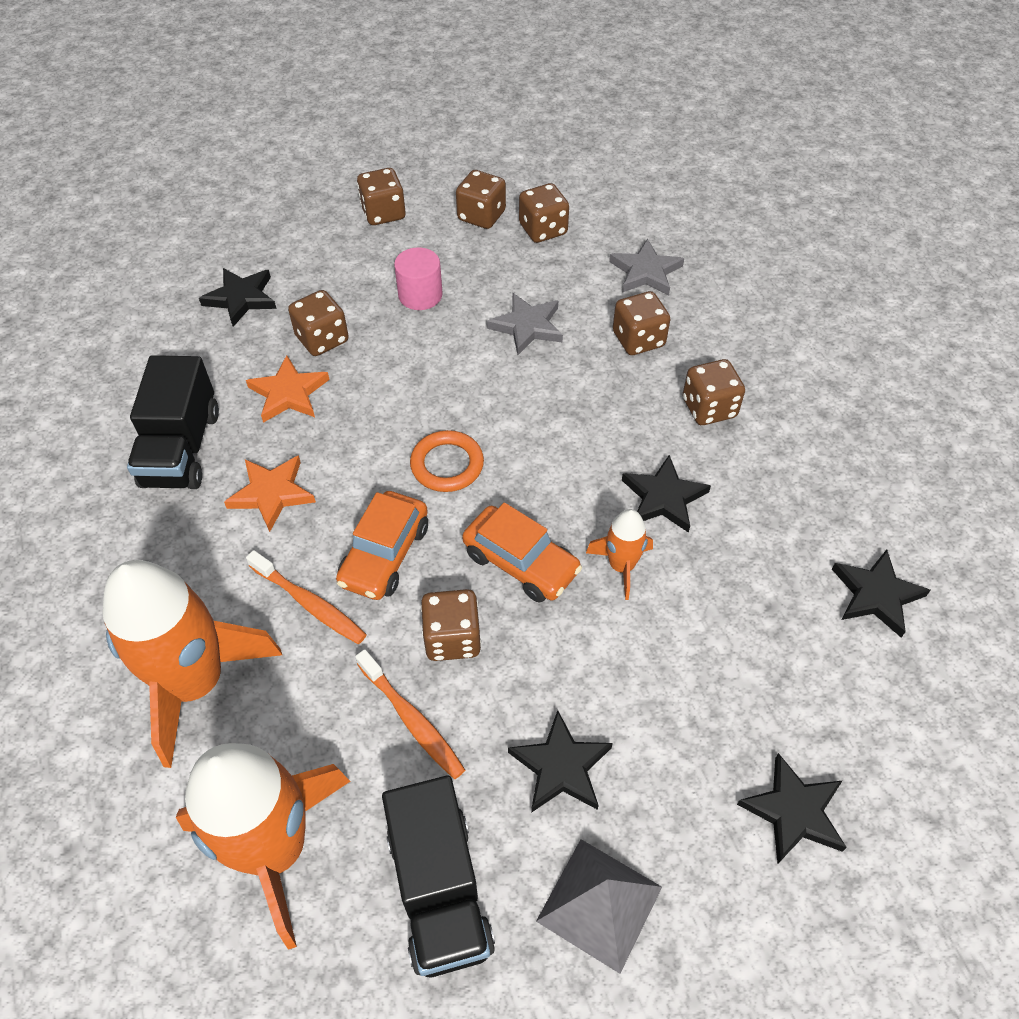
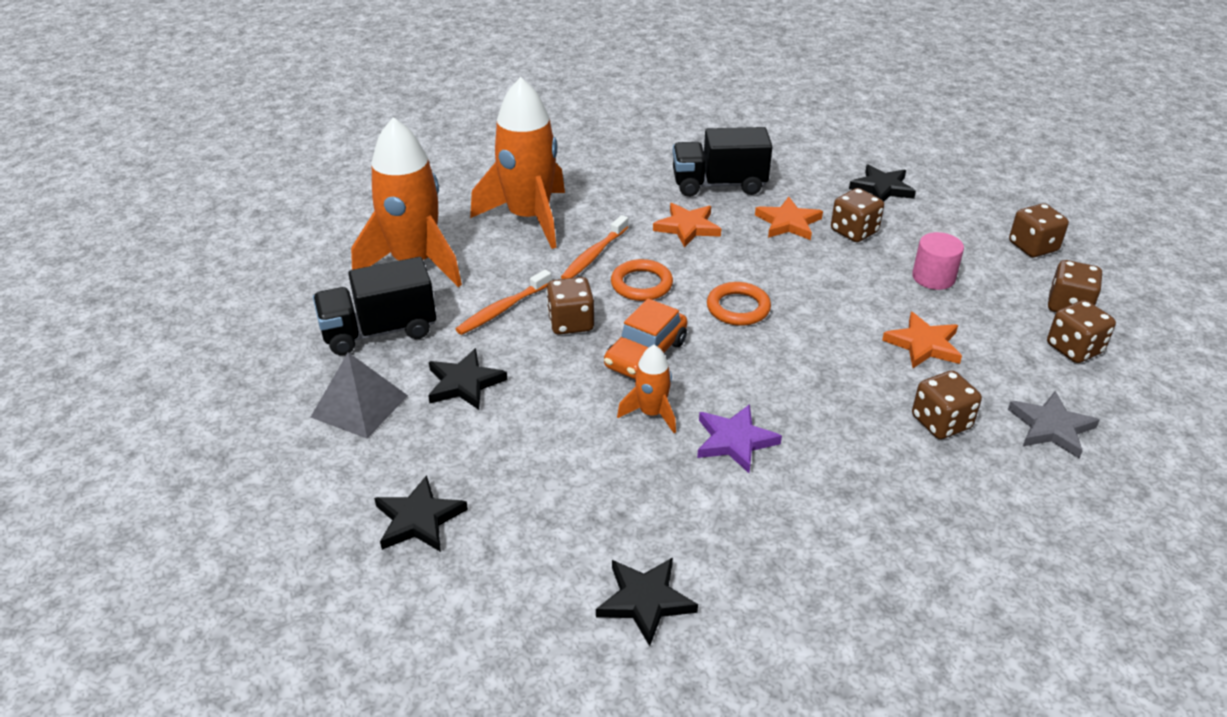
camera: 85 degrees right, 15 degrees down
orange car [336,491,428,600] -> orange ring [611,259,673,301]
grey star [487,293,563,355] -> orange star [882,312,962,368]
black star [622,455,711,533] -> purple star [697,404,782,473]
brown dice [683,359,745,425] -> none

